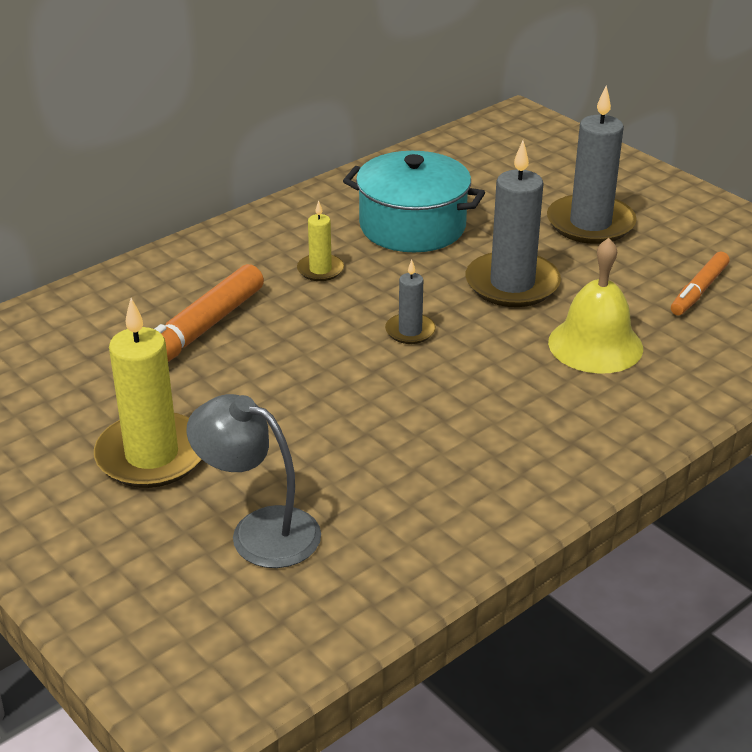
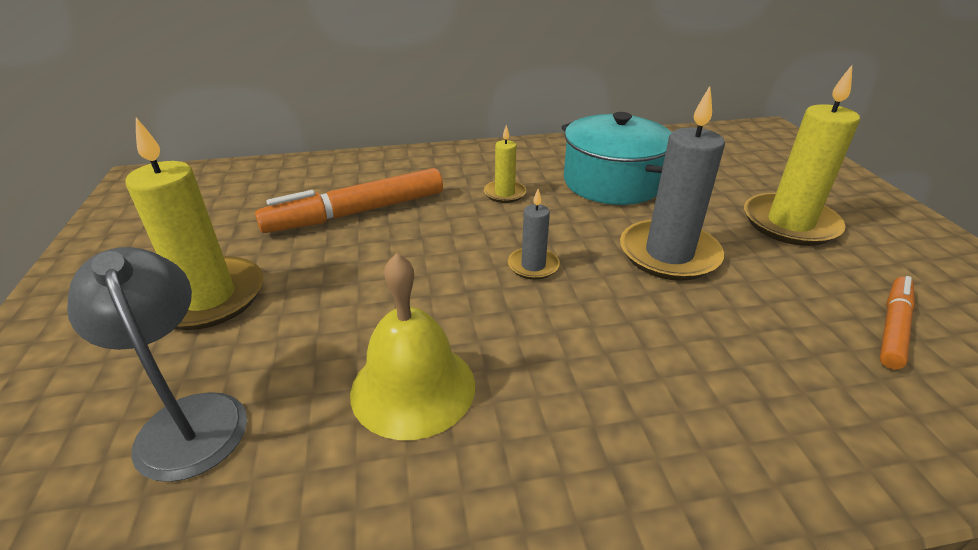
camera: 30 degrees right, 0 degrees up
grey candle [547,86,637,244] -> yellow candle [744,65,860,246]
yellow bell [548,238,643,374] -> yellow bell moved to [350,253,475,440]
orange marker [671,252,730,315] -> orange marker turned 150 degrees clockwise [880,276,915,369]

